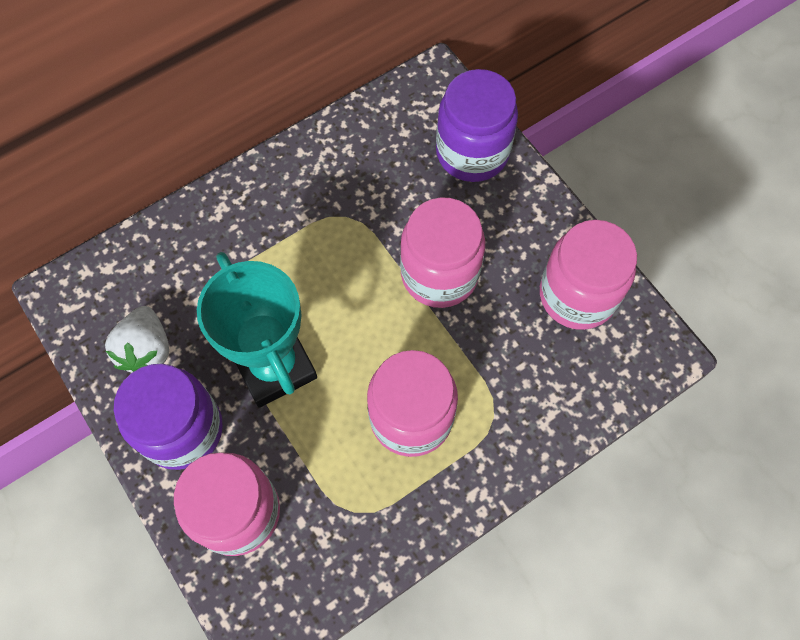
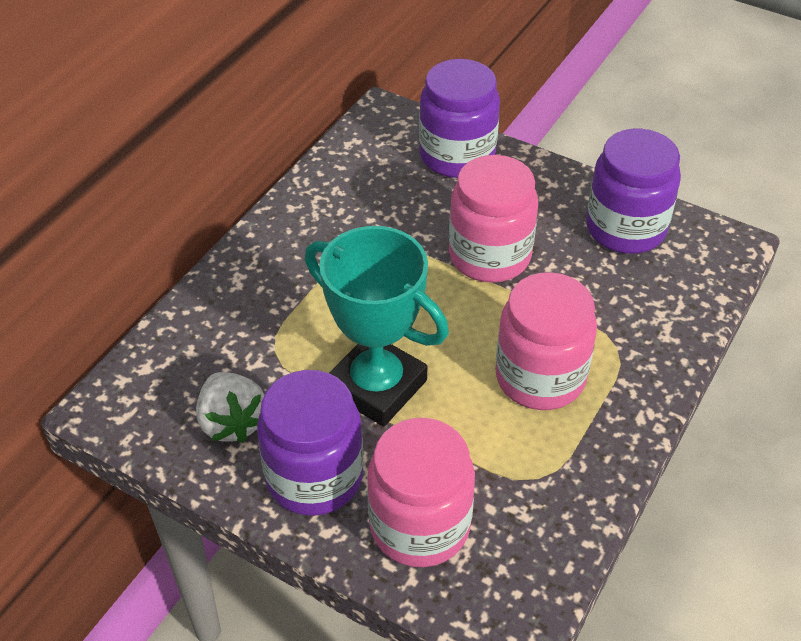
camera: 25 degrees left, 20 degrees down
pink jar [540,220,637,330] -> purple jar [586,128,681,254]

